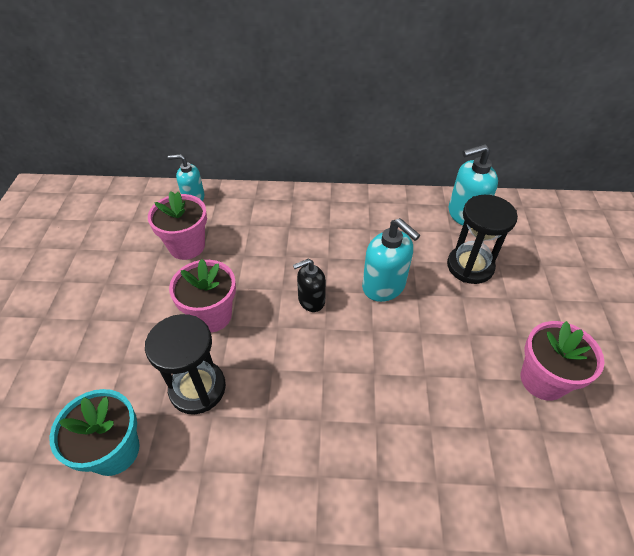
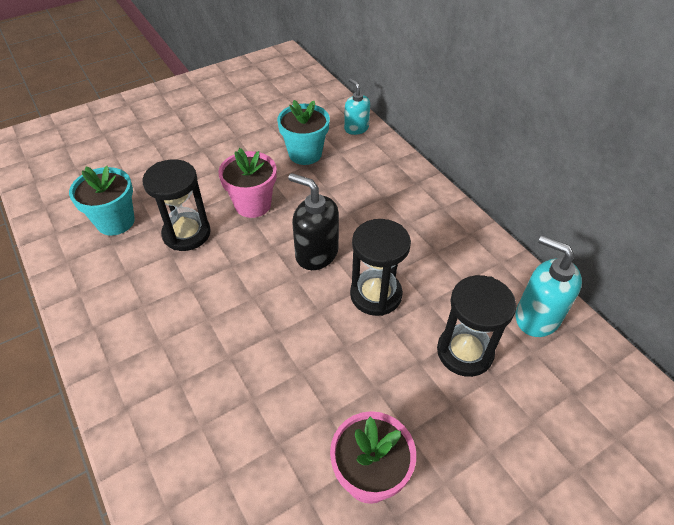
camera: 55 degrees right, 0 degrees up
pink flower pot [148,191,207,260] -> turquoise flower pot [277,100,330,165]
black soap dispenser [293,259,326,312] -> black soap dispenser [288,173,339,270], size x1.53
turquoise soap dispenser [362,218,420,302] -> black hourglass [350,219,411,316]

